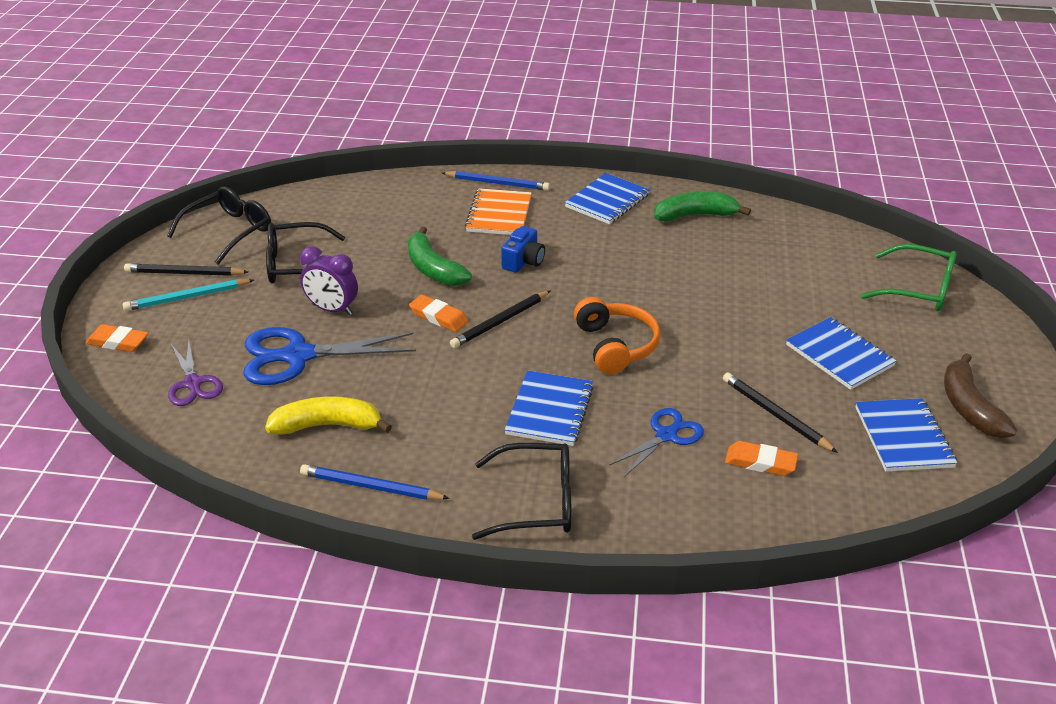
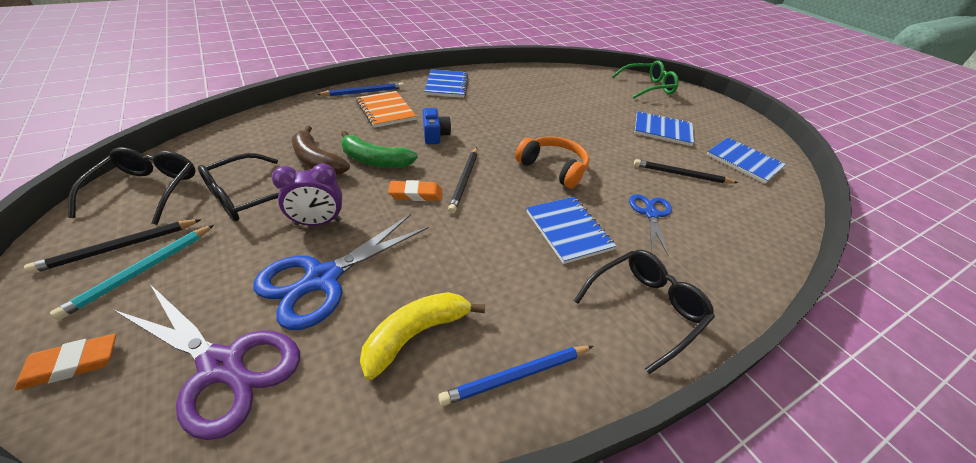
camera: 40 degrees left, 5 degrees up
purple scissors [168,340,223,406] -> purple scissors [114,284,300,440], size x1.69
green banana [654,192,751,222] -> none
orange eraser [725,441,798,476] -> none
brown banana [944,353,1017,438] -> brown banana moved to [292,126,350,175]

